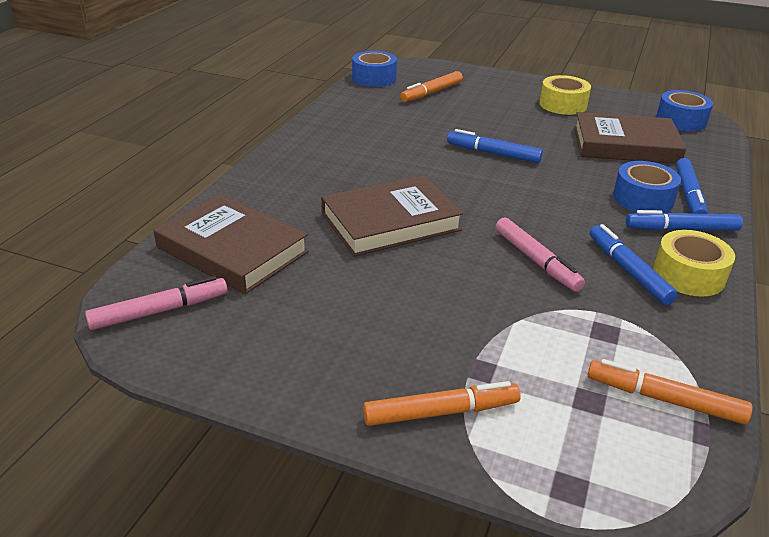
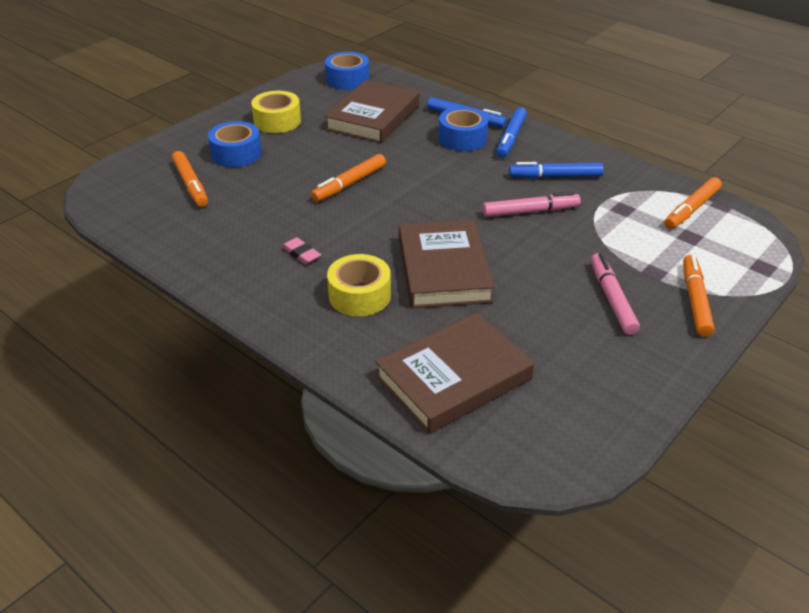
camera: 70 degrees left, 5 degrees up
pink marker [85,276,227,330] -> pink marker moved to [591,253,640,335]
blue tape [352,51,397,87] -> blue tape moved to [208,121,262,167]
blue marker [447,129,543,163] -> orange marker [311,154,386,202]
yellow tape [653,230,735,297] -> yellow tape moved to [327,254,391,316]
none -> pink eraser [282,237,321,265]

